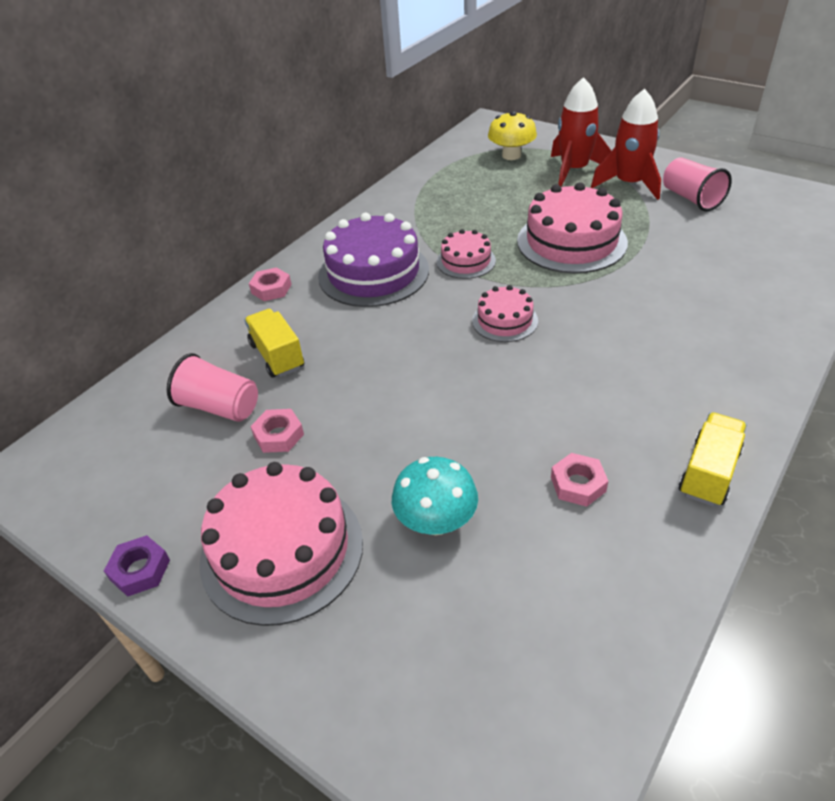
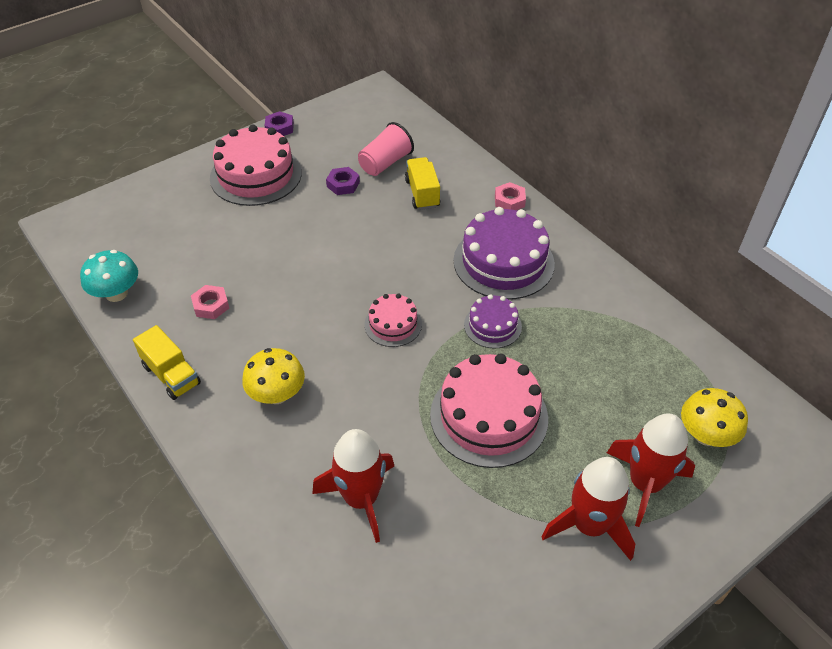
camera: 105 degrees right, 5 degrees up
yellow truck [244,309,304,378] -> yellow truck turned 90 degrees counterclockwise [405,157,440,210]
pink nut [250,409,304,453] -> purple nut [326,167,360,195]
turquoise mushroom [392,457,478,535] -> turquoise mushroom moved to [80,250,138,302]
pink cake [437,229,496,279] -> purple cake [464,294,522,348]
pink cup [663,157,731,212] -> none
none -> yellow mushroom [242,348,305,404]
none -> red rocket [312,429,394,543]

